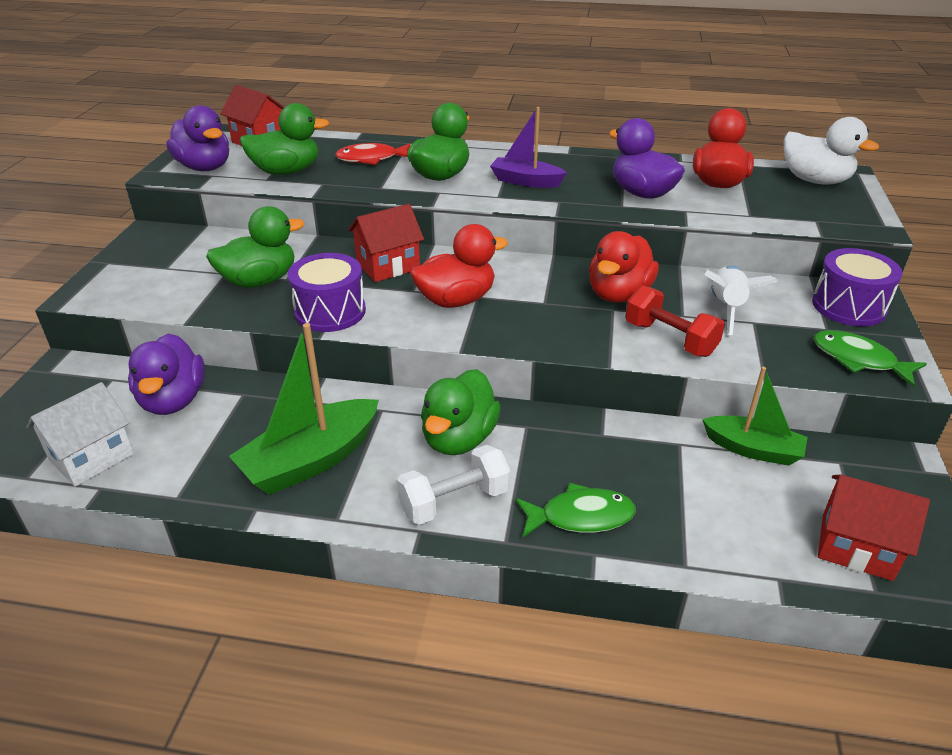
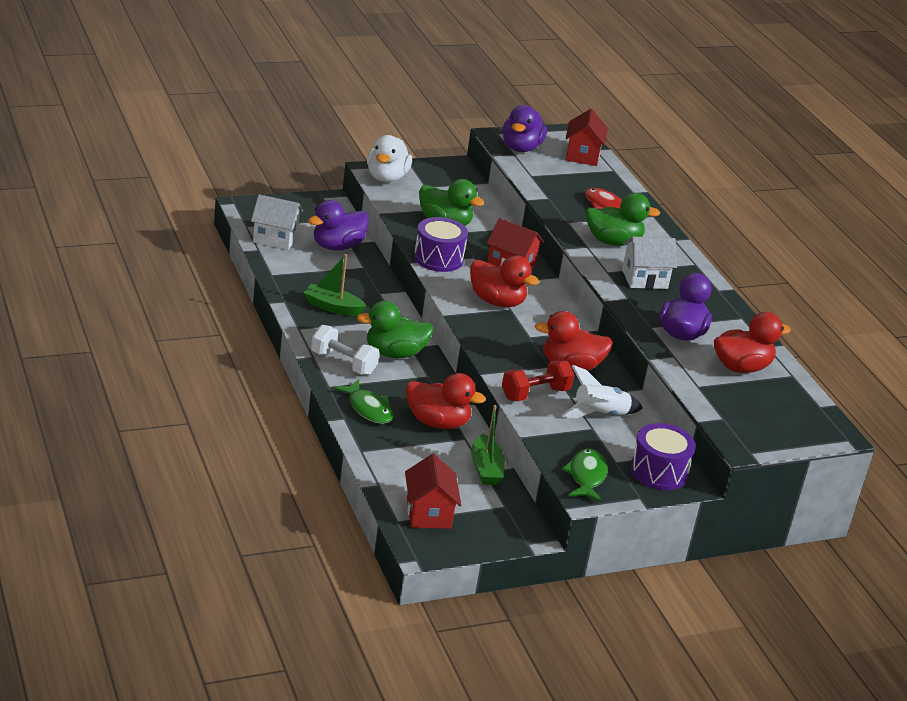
camera: 55 degrees right, 5 degrees down
green boat [229,323,379,495] -> green boat [304,254,366,316], size x0.65
green duck [239,103,329,175] -> none
purple boat [490,107,567,188] -> white house [622,237,677,289]
red dumbbell [625,285,725,357] -> red dumbbell turned 45 degrees clockwise [502,360,574,401]
white duck [784,117,879,185] -> white duck moved to [367,135,412,182]
none -> red duck [406,373,486,429]

